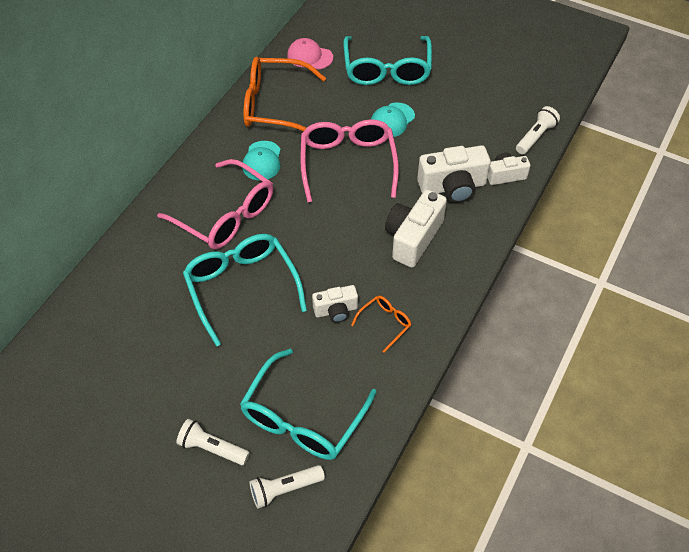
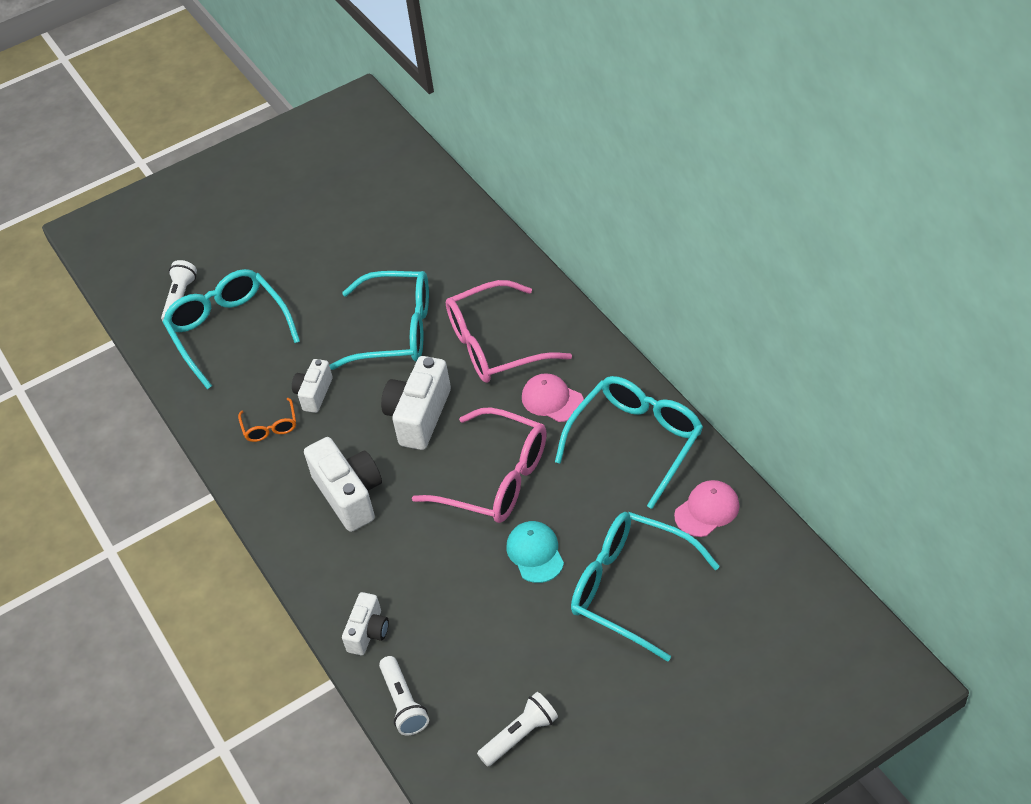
camera: 125 degrees right, 5 degrees down
white flashlight [176,419,250,465] -> white flashlight moved to [477,692,558,767]
turquoise cap [242,141,281,181] -> pink cap [522,373,584,422]
orange glasses [243,57,326,132] -> turquoise glasses [555,376,703,509]
white camera [417,145,491,203] -> white camera moved to [381,356,451,450]

